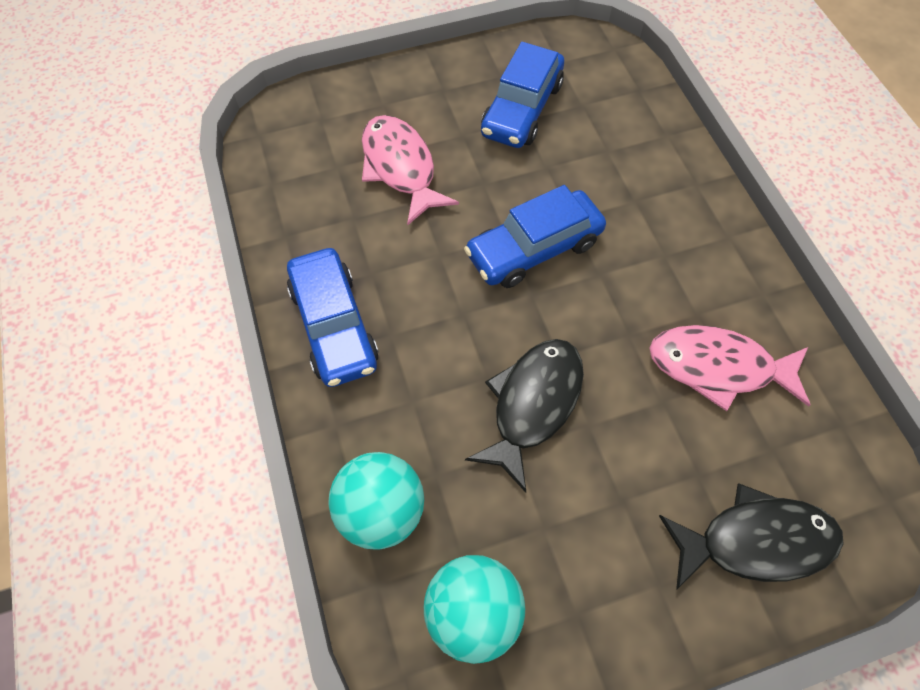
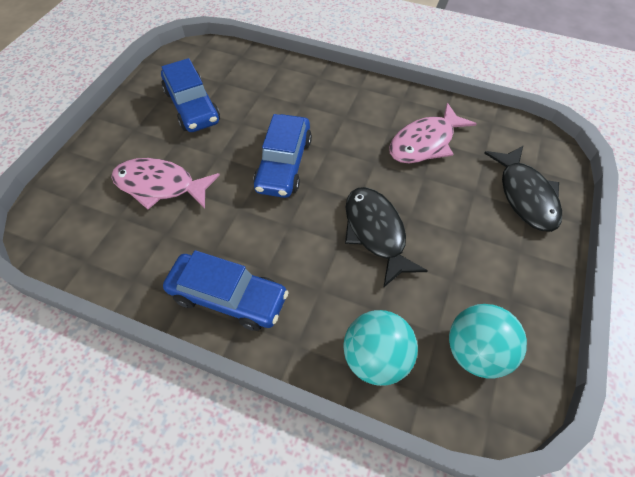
camera: 50 degrees left, 5 degrees down
black fish [659,484,844,590] -> black fish turned 135 degrees clockwise [484,146,562,232]

